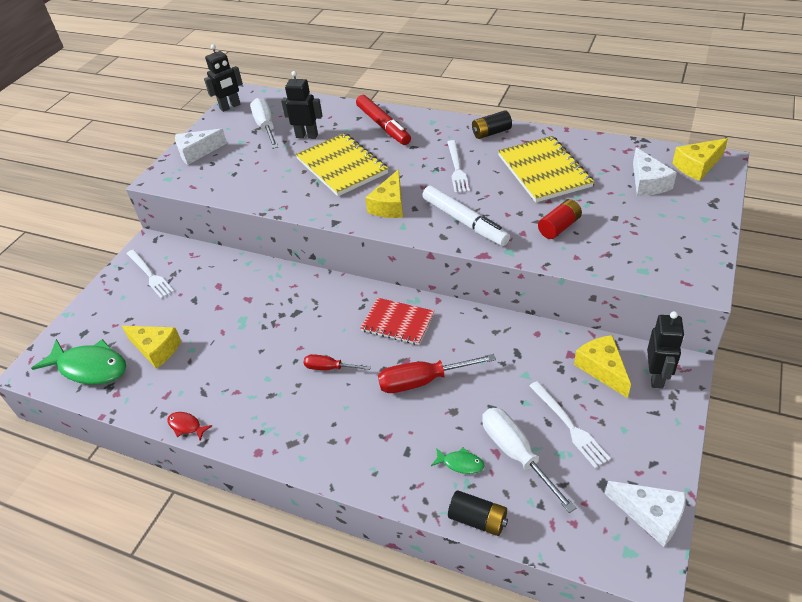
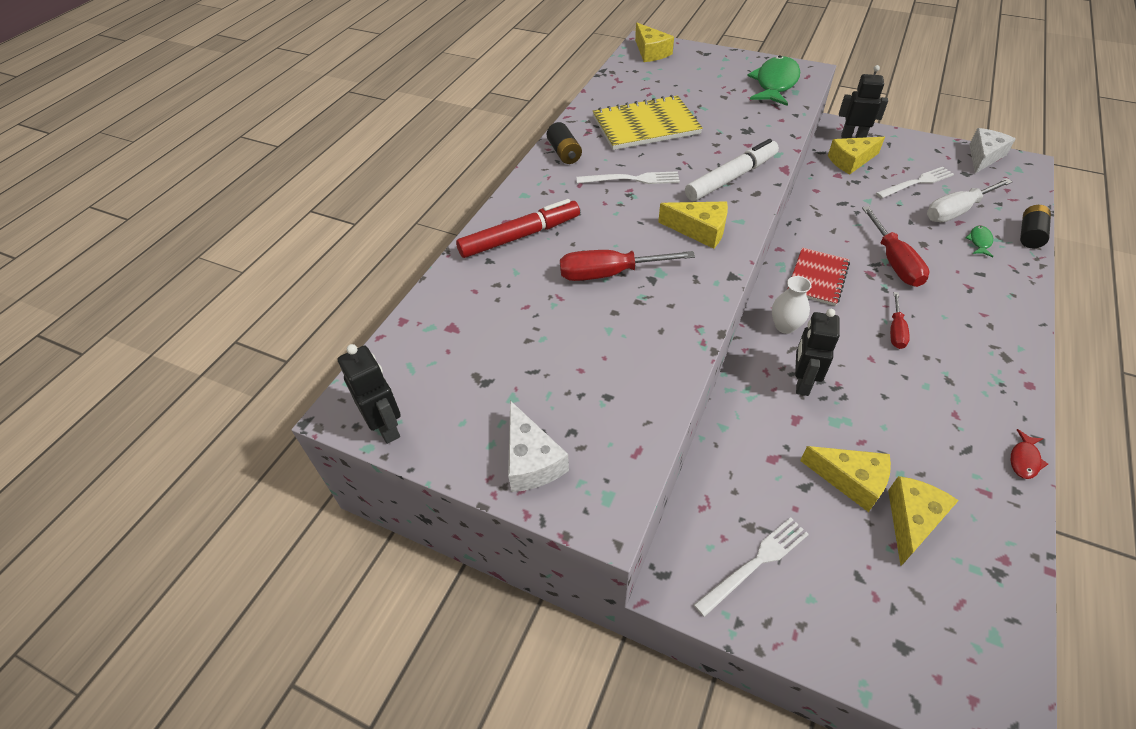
camera: 90 degrees left, 5 degrees up
green fish [31,339,126,385] -> green fish moved to [747,56,800,106]
white screwdriver [250,98,278,149] -> none
black robot [281,71,323,139] -> black robot moved to [795,309,840,396]
yellow notebook [296,133,389,196] -> red screwdriver [560,250,695,281]
red battery [538,199,582,239] -> none
white cheese [633,147,677,196] -> none
none -> white vase [772,276,812,334]
none -> yellow cheese [800,446,891,512]

